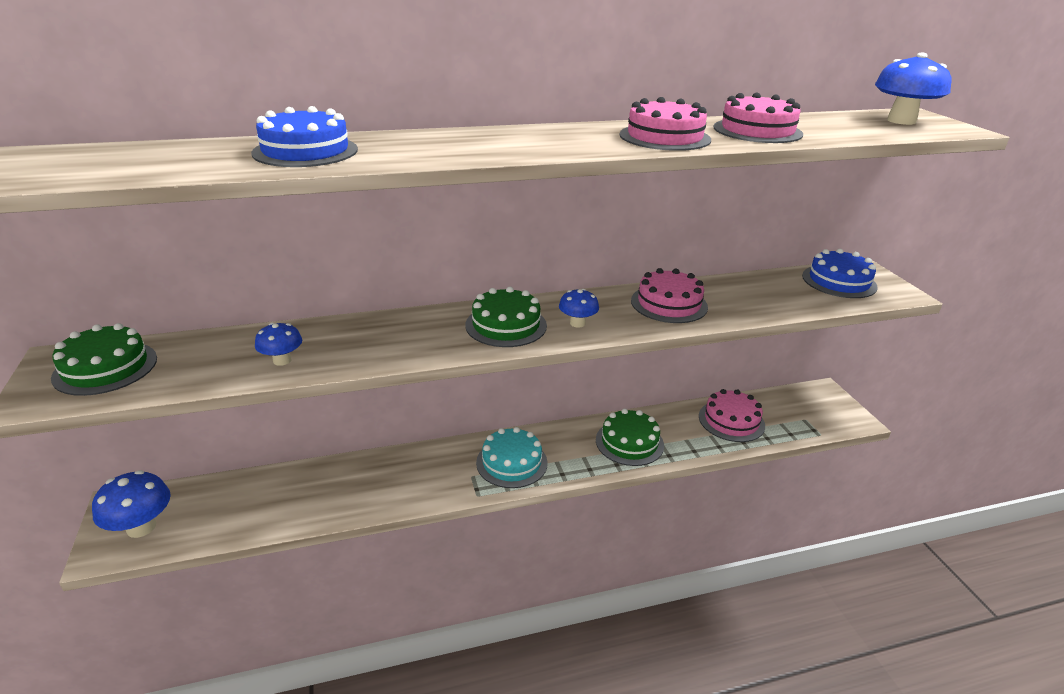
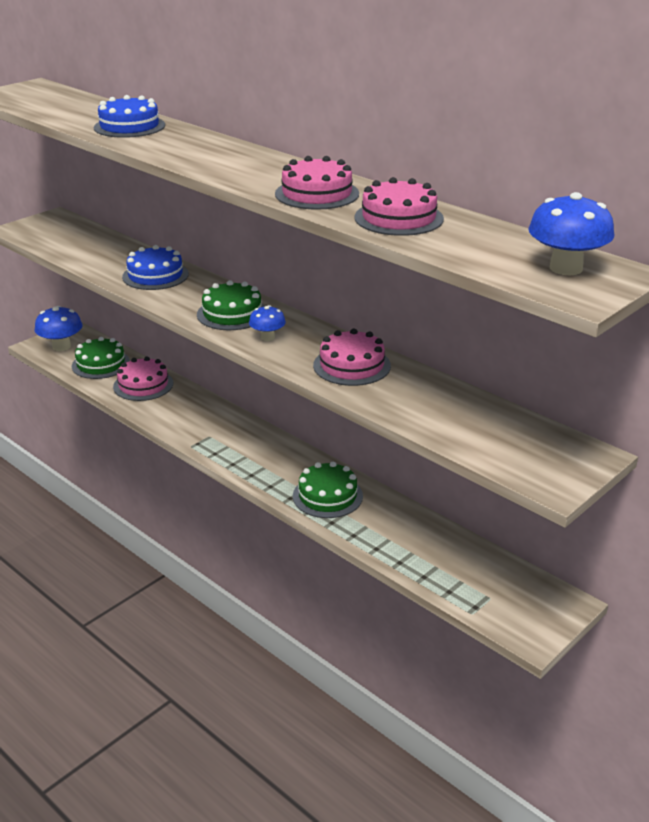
camera: 60 degrees right, 0 degrees up
green cake [51,323,157,396] -> green cake moved to [72,337,130,379]
blue mushroom [255,323,302,366] -> none
turquoise cake [476,427,548,488] -> none
pink cake [699,389,765,442] -> pink cake moved to [113,357,173,401]
blue cake [802,249,878,298] -> blue cake moved to [122,245,189,290]

